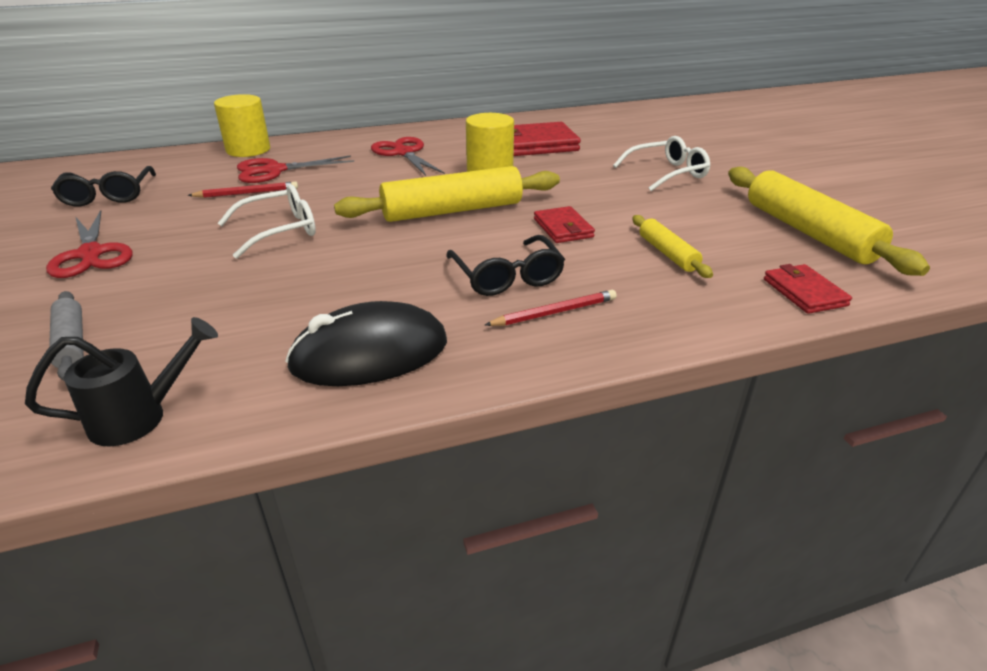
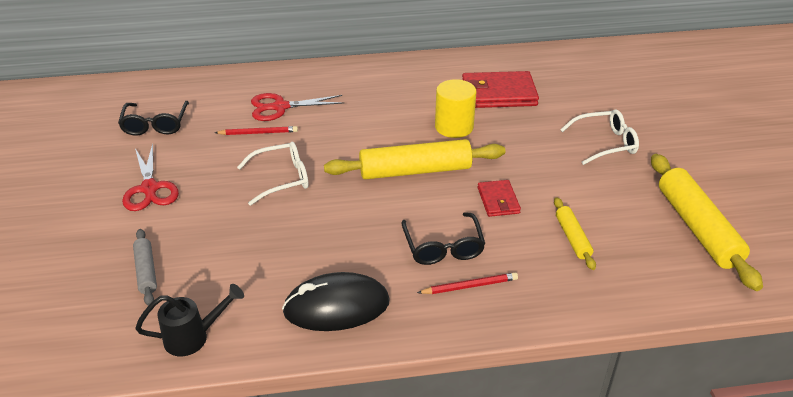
camera: 10 degrees right, 5 degrees up
yellow cylinder [214,94,270,157] -> none
red scissors [371,137,445,176] -> none
red wallet [764,264,852,314] -> none

